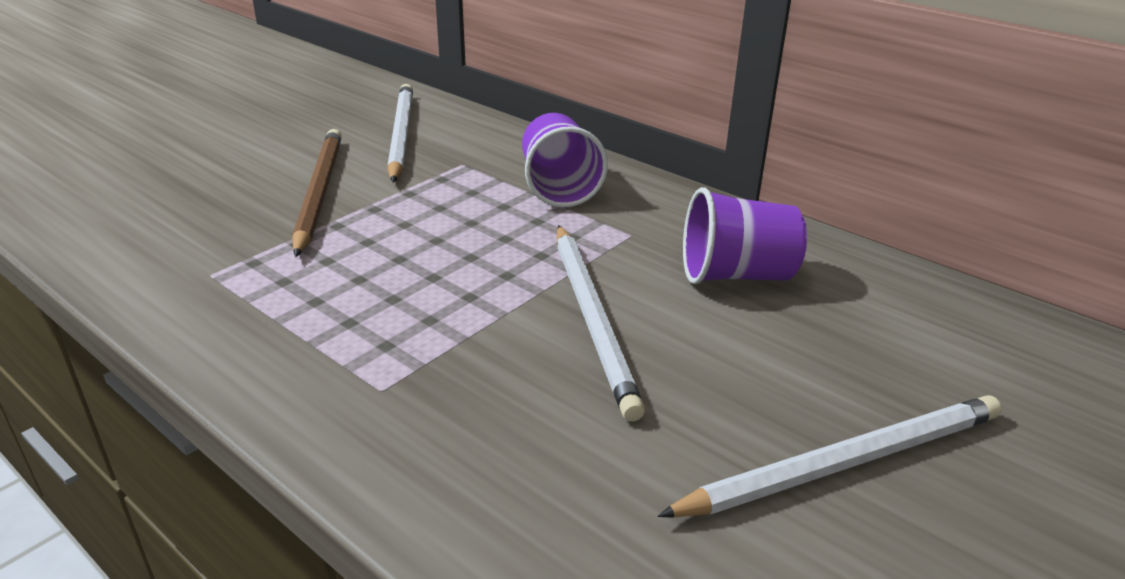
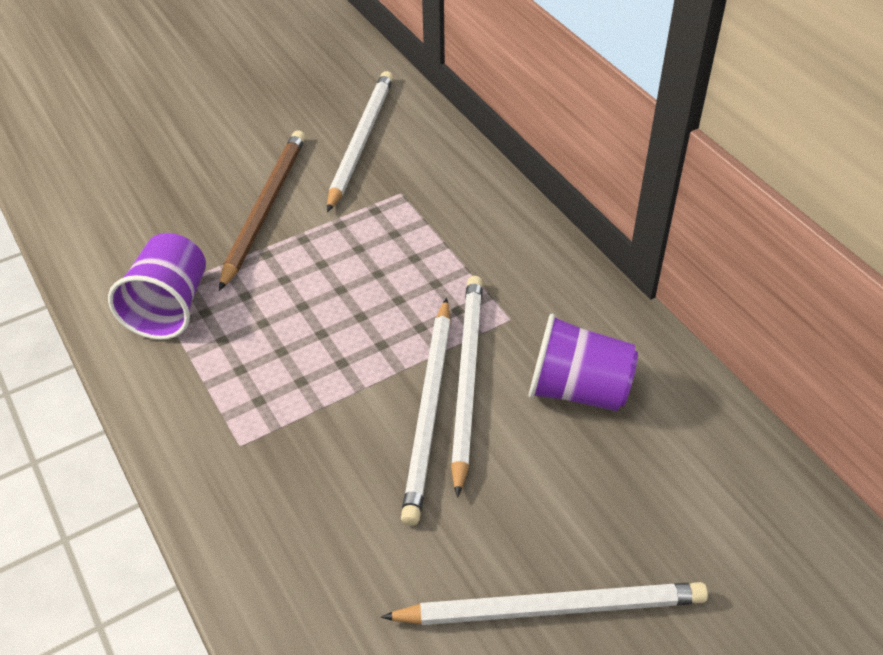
camera: 20 degrees right, 15 degrees up
purple cup [522,113,608,208] -> purple cup moved to [108,233,206,340]
none -> white pencil [451,276,483,497]

